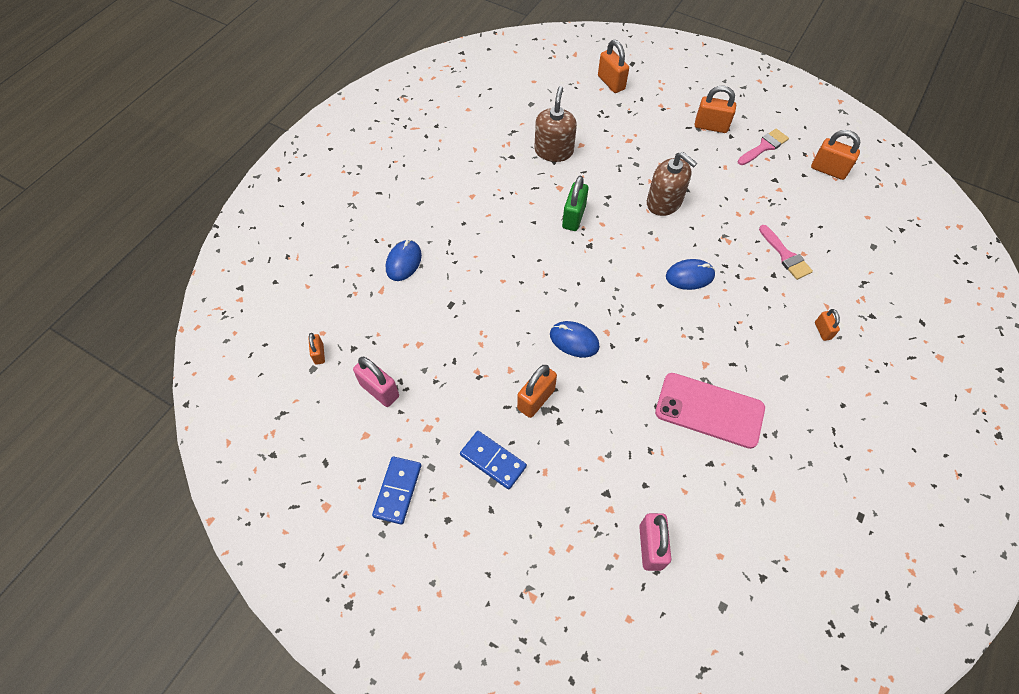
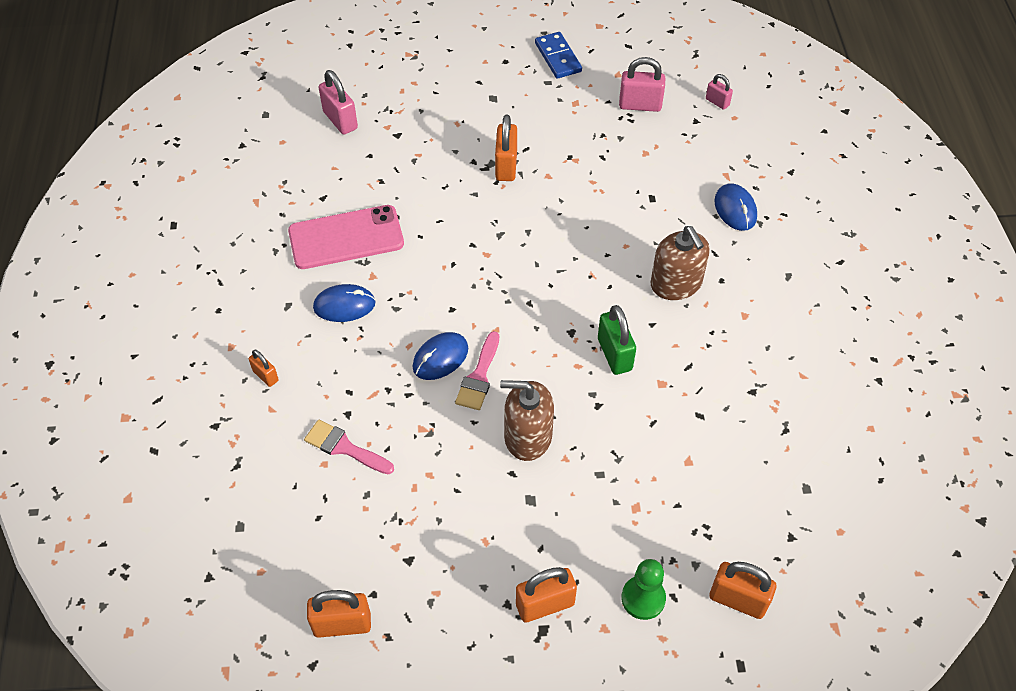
camera: 145 degrees right, 5 degrees down
orange padlock [308,333,325,365] -> pink padlock [706,74,733,110]
blue domino [460,431,527,490] -> none
brown soap dispenser [534,86,577,162] -> brown soap dispenser moved to [651,226,710,300]
blue mouse [550,321,600,357] -> blue mouse moved to [313,284,376,322]
pink brush [738,129,789,165] -> pink brush moved to [455,331,499,410]
none -> green pawn [621,559,666,620]

